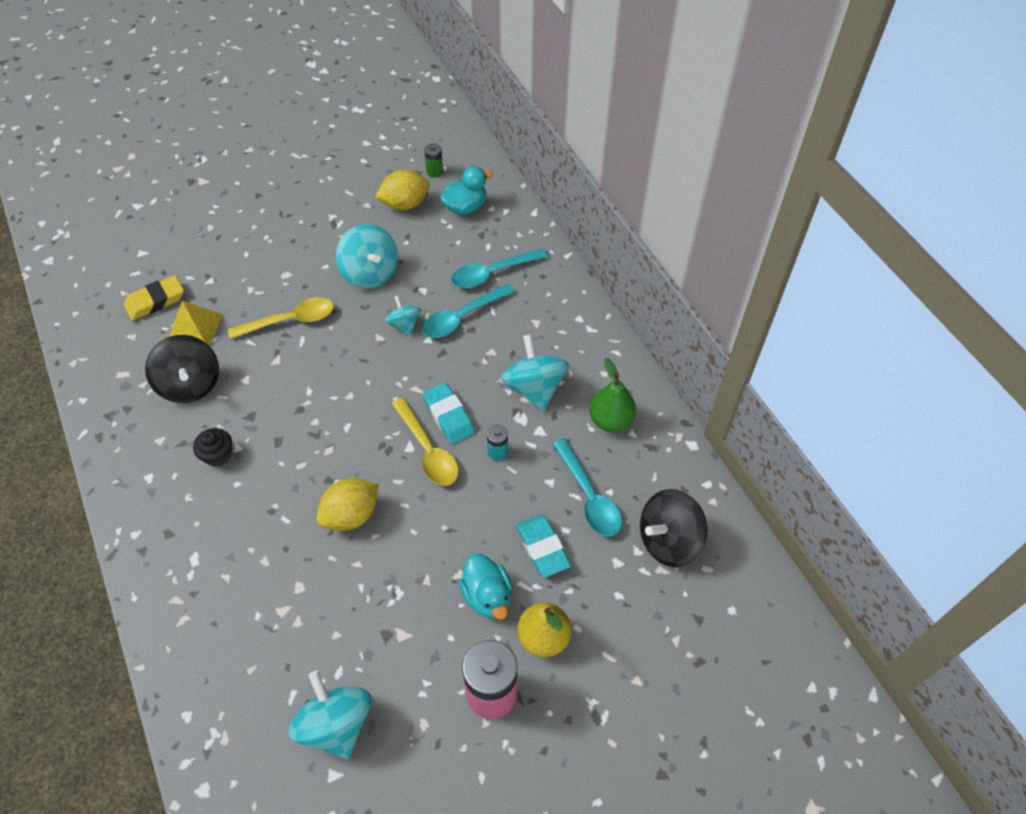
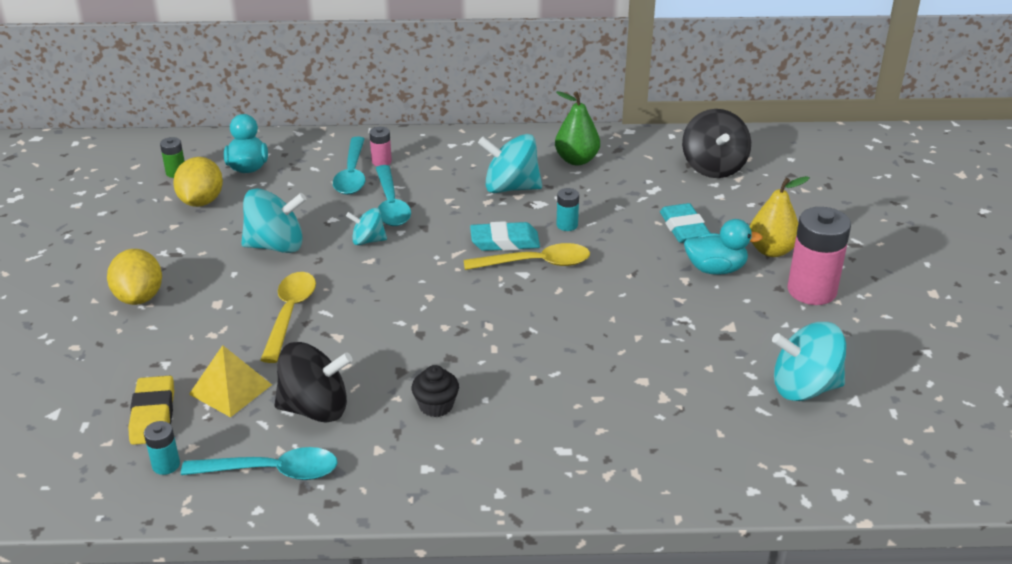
camera: 65 degrees left, 20 degrees down
yellow lemon [316,478,379,531] -> yellow lemon moved to [107,249,162,305]
turquoise eraser [516,514,571,578] -> turquoise eraser turned 75 degrees clockwise [660,203,710,243]
turquoise spoon [553,438,622,536] -> turquoise spoon moved to [181,447,337,480]
none -> turquoise battery [144,421,180,475]
none -> pink battery [370,127,392,166]

